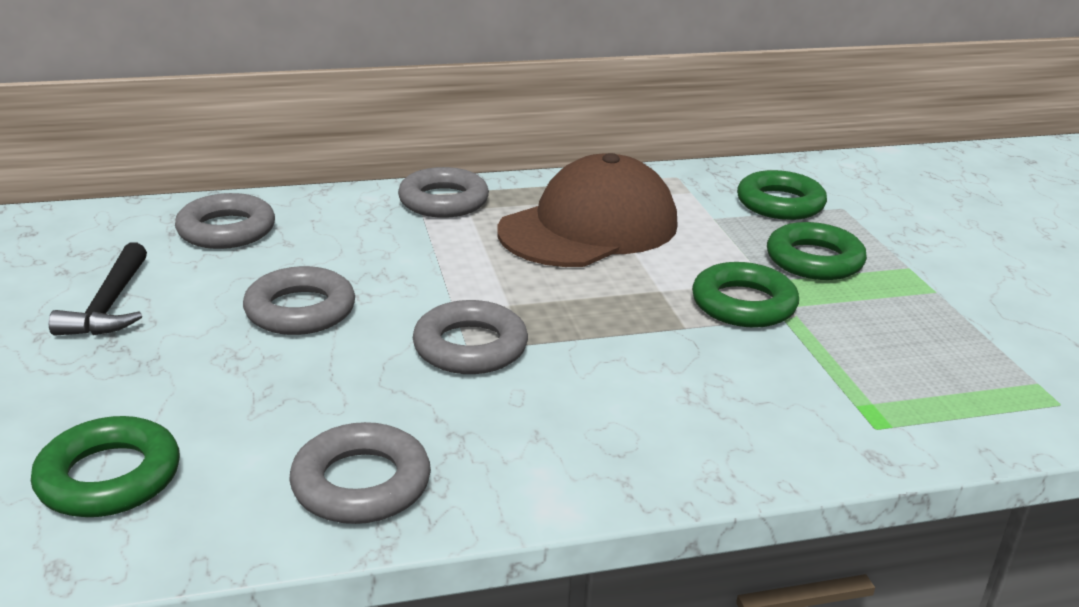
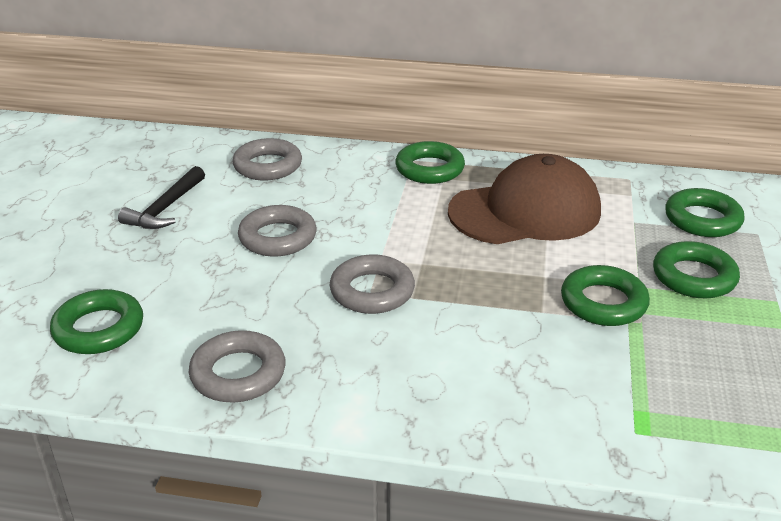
camera: 25 degrees right, 5 degrees up
grey ring [398,167,489,218] -> green ring [395,141,465,184]

